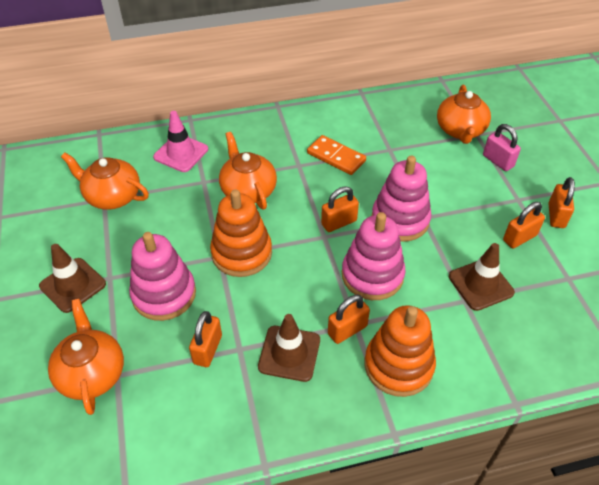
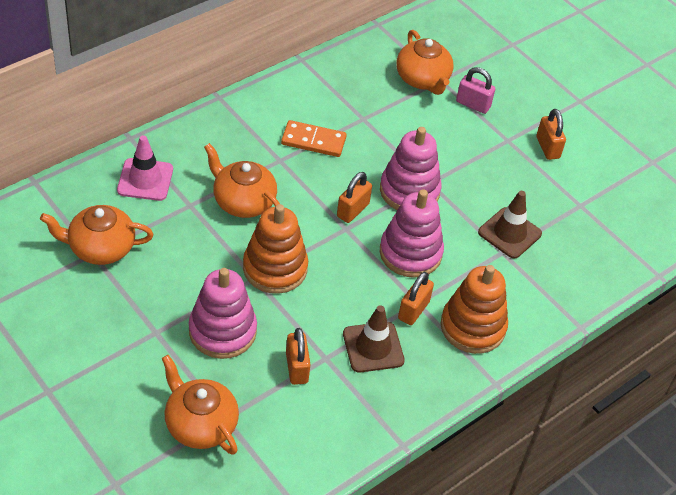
camera: 30 degrees left, 0 degrees up
brown traffic cone [39,244,106,313] -> none
orange padlock [503,202,545,249] -> none

